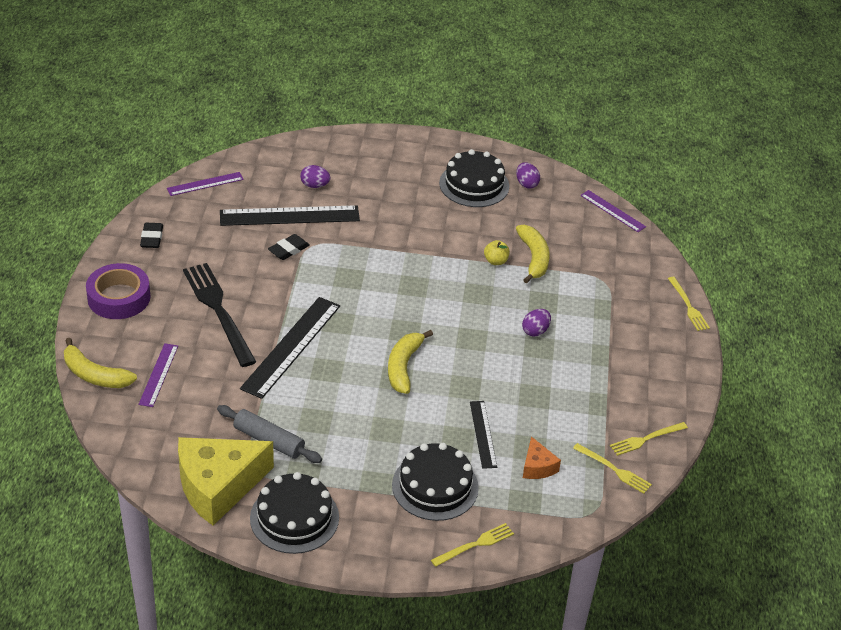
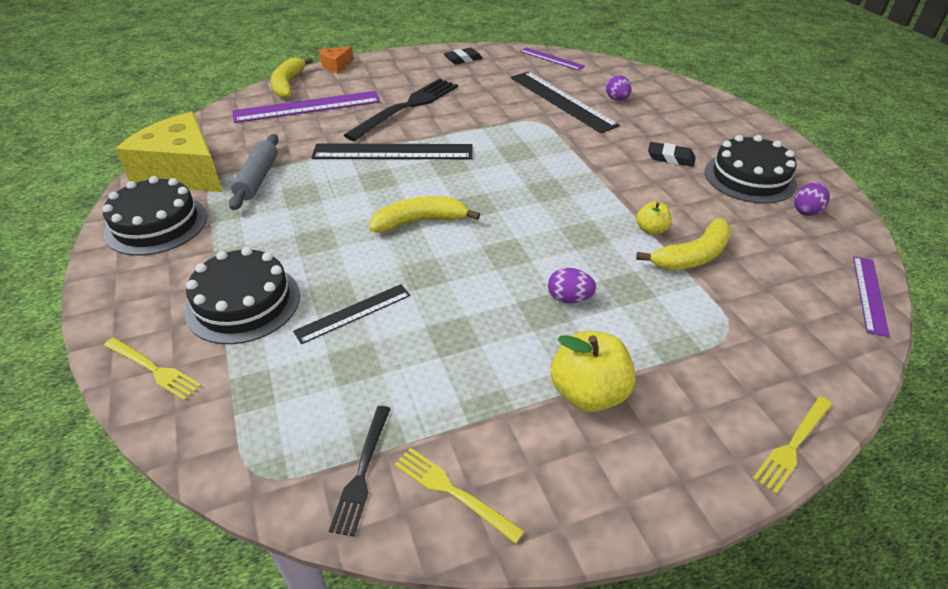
camera: 65 degrees right, 0 degrees up
purple tape [86,263,150,319] -> none
purple ruler [138,343,178,407] -> purple ruler [233,91,380,123], size x1.79
black eraser [268,234,310,260] -> black eraser moved to [648,142,696,167]
orange cheese [523,436,561,479] -> orange cheese moved to [319,46,353,73]
yellow fork [573,443,652,494] -> black fork [329,406,391,536]
none -> yellow apple [551,331,636,412]

